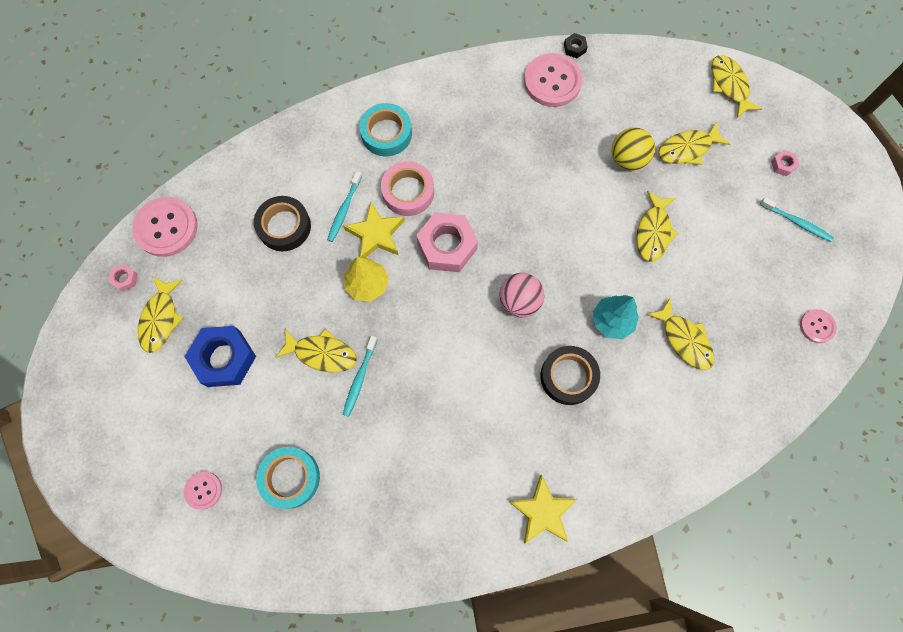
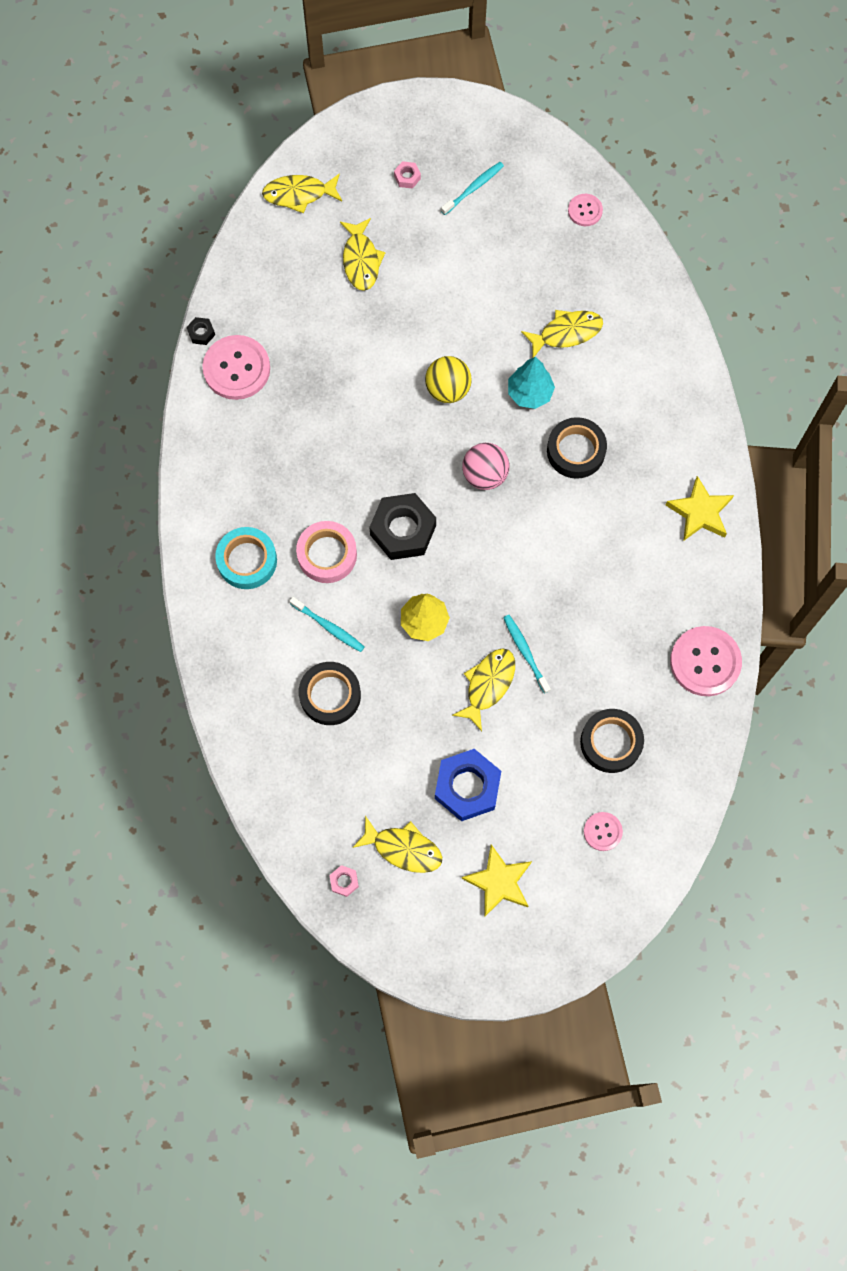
camera: 75 degrees left, 0 degrees up
pink button [132,197,198,257] -> pink button moved to [670,626,742,696]
turquoise tape [256,447,320,509] -> black tape [580,709,644,773]
turquoise toothbrush [343,336,377,417] -> turquoise toothbrush turned 150 degrees counterclockwise [503,615,551,694]
yellow star [344,202,405,258] -> yellow star moved to [462,844,532,916]
pink nut [416,212,478,272] -> black nut [369,493,436,560]
yellow ball [612,127,655,171] -> yellow ball moved to [425,356,472,403]
yellow fish [636,191,679,261] -> none

